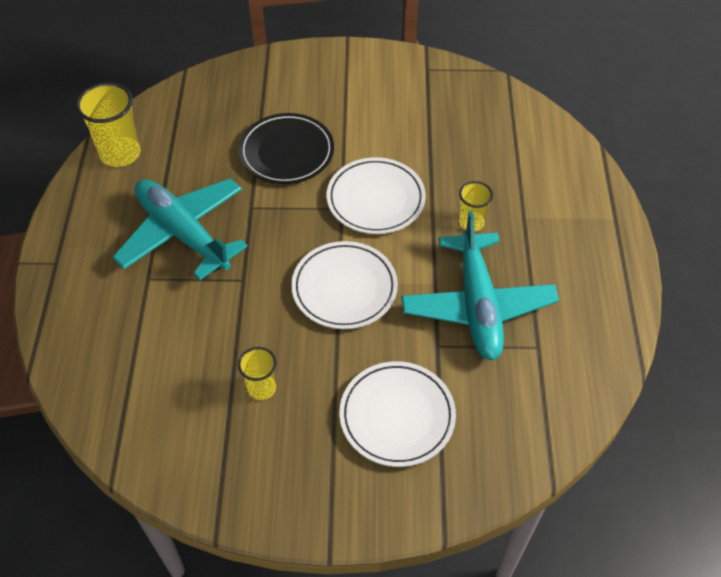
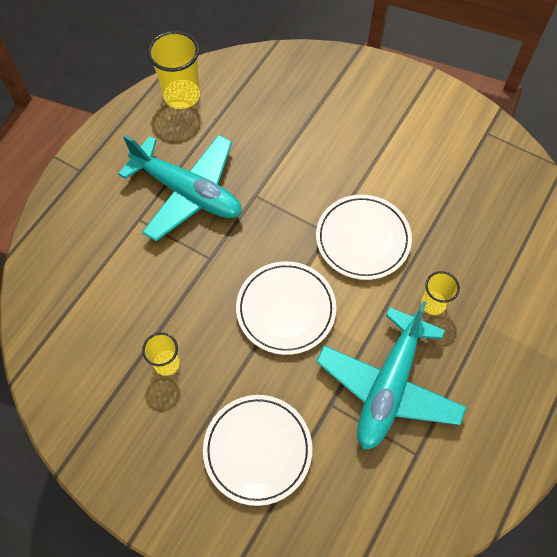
camera: 30 degrees right, 10 degrees up
turquoise plane [112,178,248,280] -> turquoise plane turned 135 degrees clockwise [118,135,242,241]
black plate [239,113,334,184] -> none

